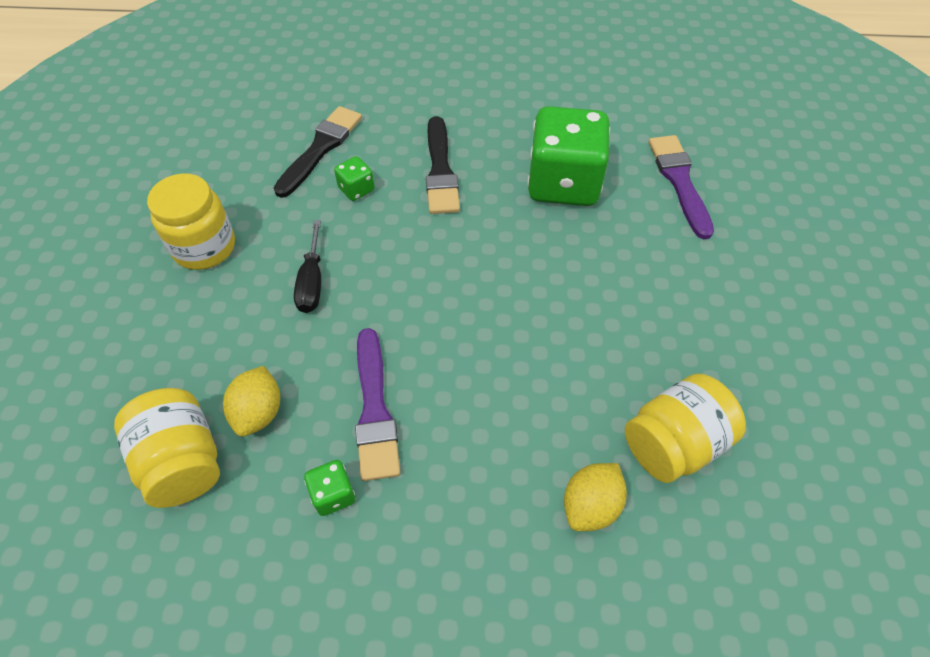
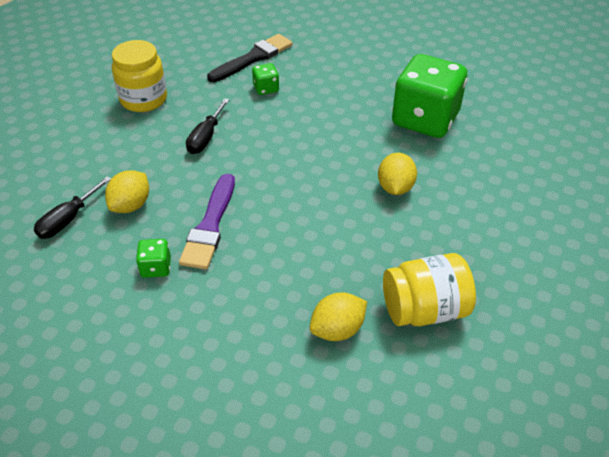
camera: 20 degrees right, 10 degrees down
yellow jar [114,388,220,508] -> black screwdriver [34,176,111,239]
black brush [426,116,460,214] -> none
purple brush [648,135,714,239] -> none
none -> yellow lemon [378,153,417,195]

